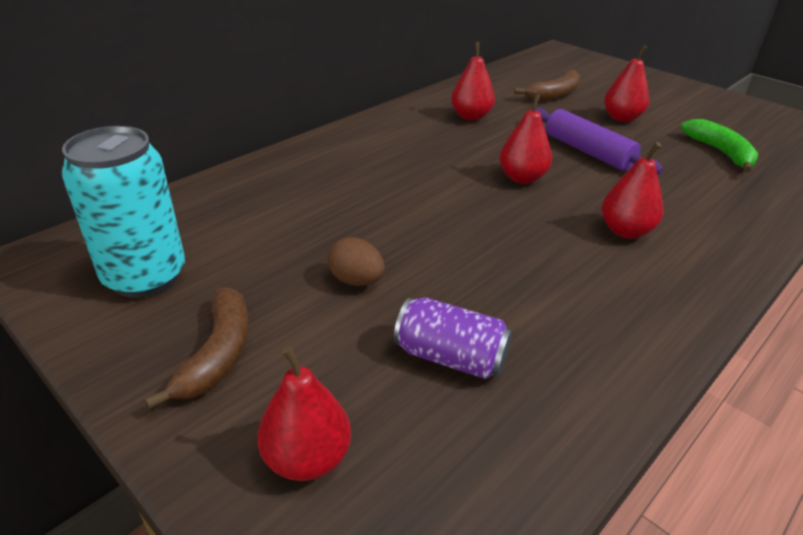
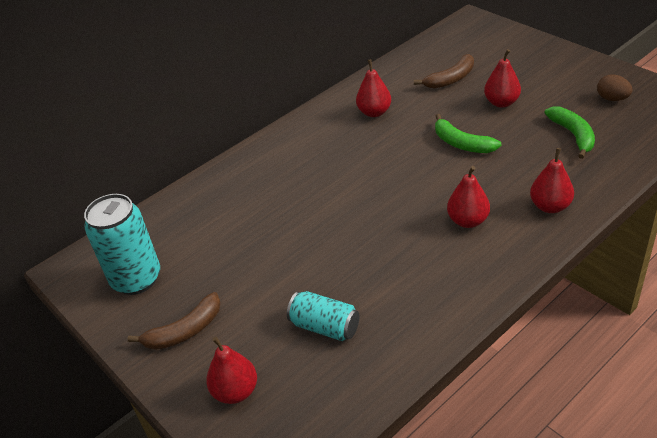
camera: 10 degrees right, 5 degrees up
brown banana [145,287,249,410] -> brown banana turned 45 degrees clockwise [128,292,221,350]
brown egg [328,237,385,286] -> brown egg moved to [597,75,633,101]
purple can [394,297,513,379] -> turquoise can [287,291,359,341]
red pear [499,93,552,184] -> red pear moved to [530,148,574,213]
purple rolling pin [531,107,664,175] -> green banana [435,114,501,153]

